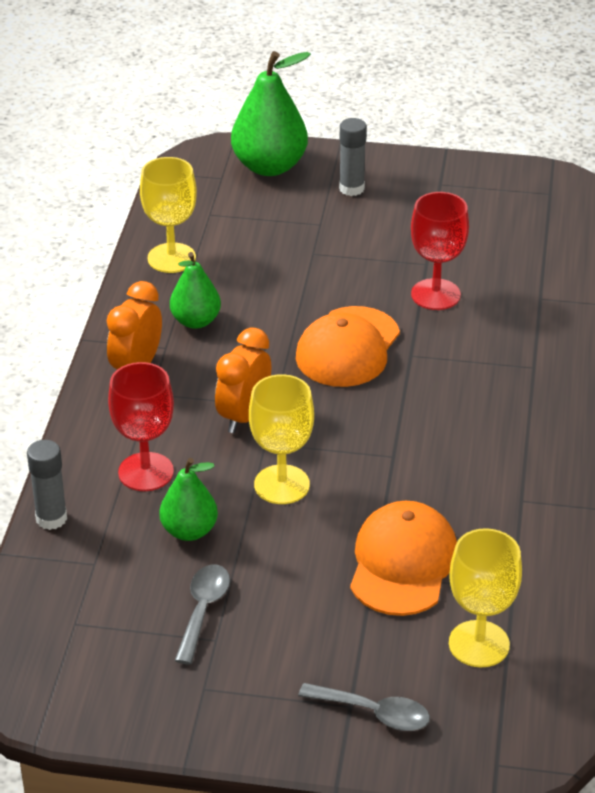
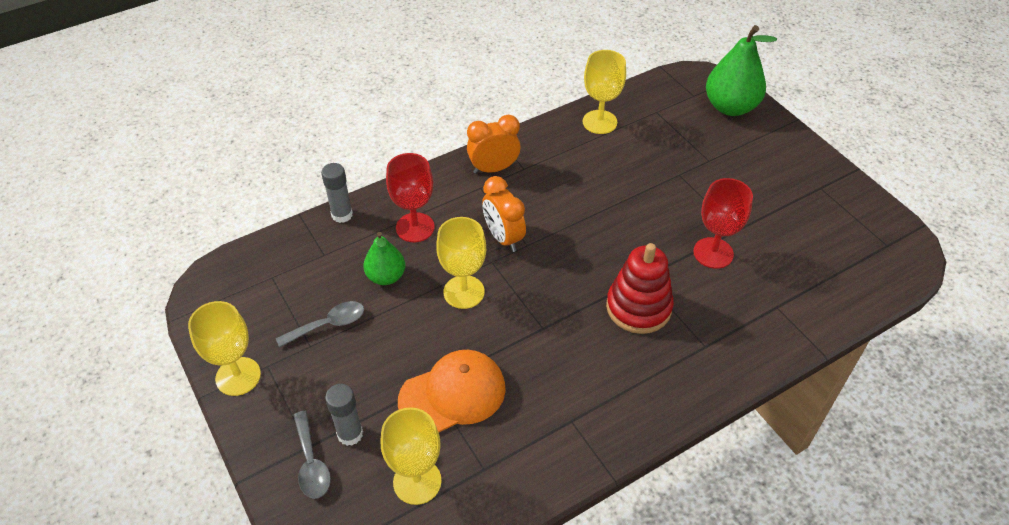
camera: 50 degrees right, 10 degrees up
green pear [170,252,221,329] -> none
orange clock [215,327,271,433] -> orange clock turned 105 degrees counterclockwise [482,176,526,252]
orange cap [296,306,400,387] -> none
grey glue stick [339,118,367,196] -> grey glue stick moved to [325,384,363,446]
none -> yellow goblet [188,301,261,396]
none -> red stacking toy [606,243,674,334]

